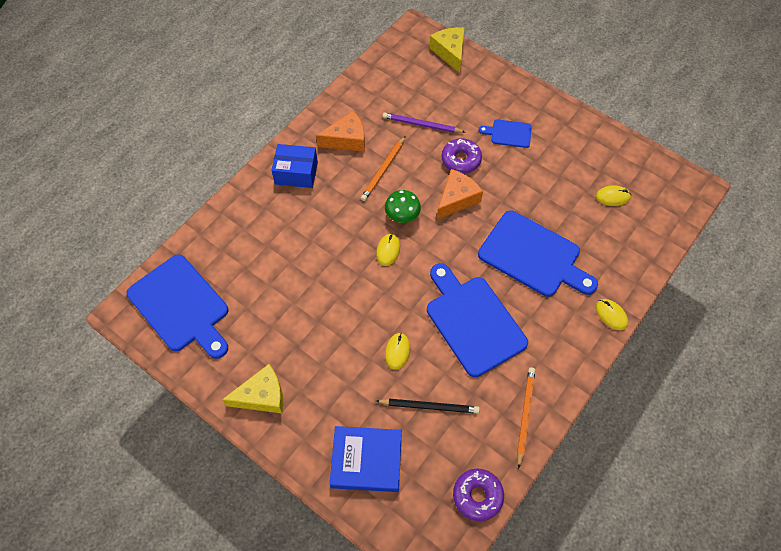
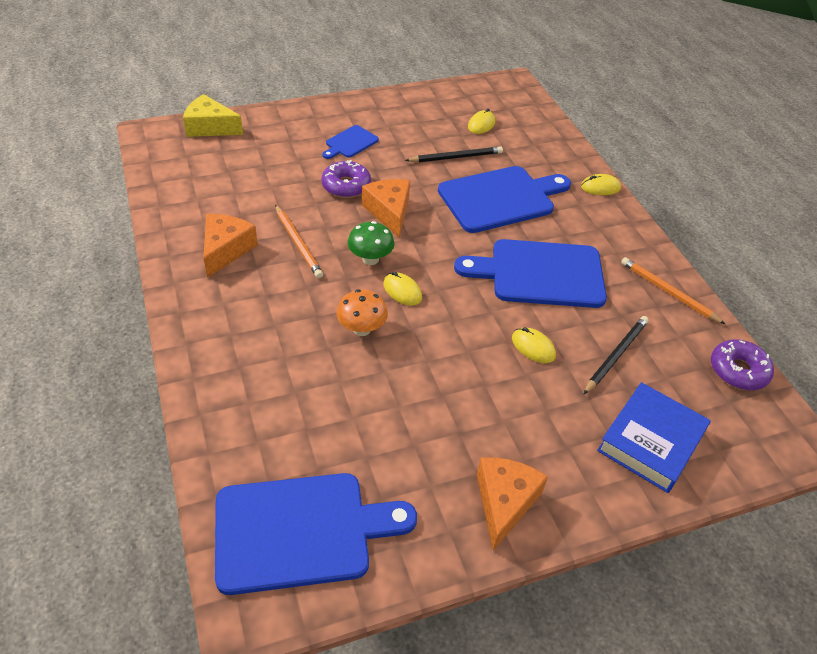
camera: 60 degrees left, 15 degrees down
yellow cheese [222,364,283,413] -> orange cheese [477,457,548,551]
blue box [271,144,318,188] -> none
purple pencil [383,113,465,133] -> none
none -> orange mushroom [336,289,388,336]
none -> black pencil [405,146,503,162]

